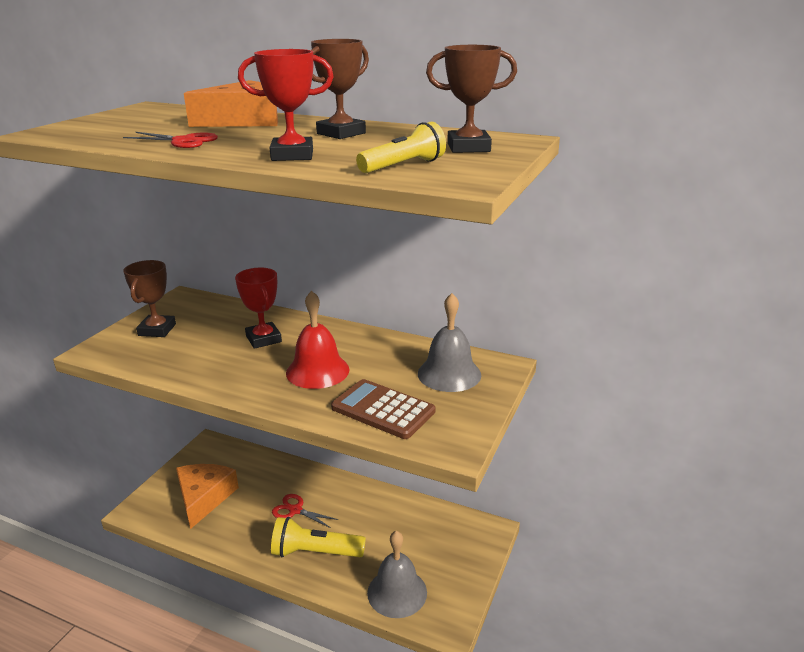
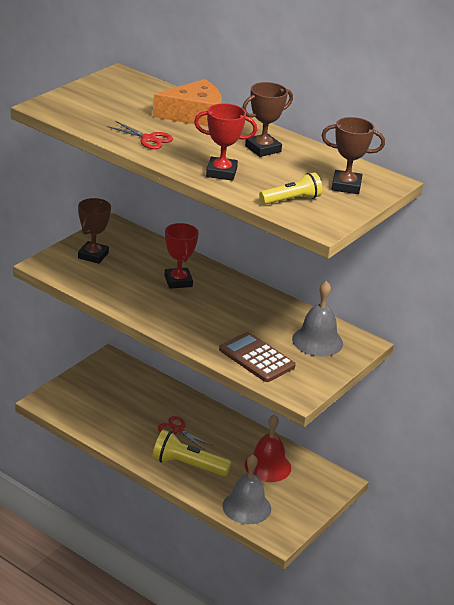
camera: 10 degrees right, 5 degrees up
orange cheese [176,464,239,529] -> none
red bell [286,291,350,389] -> red bell moved to [245,414,291,482]

